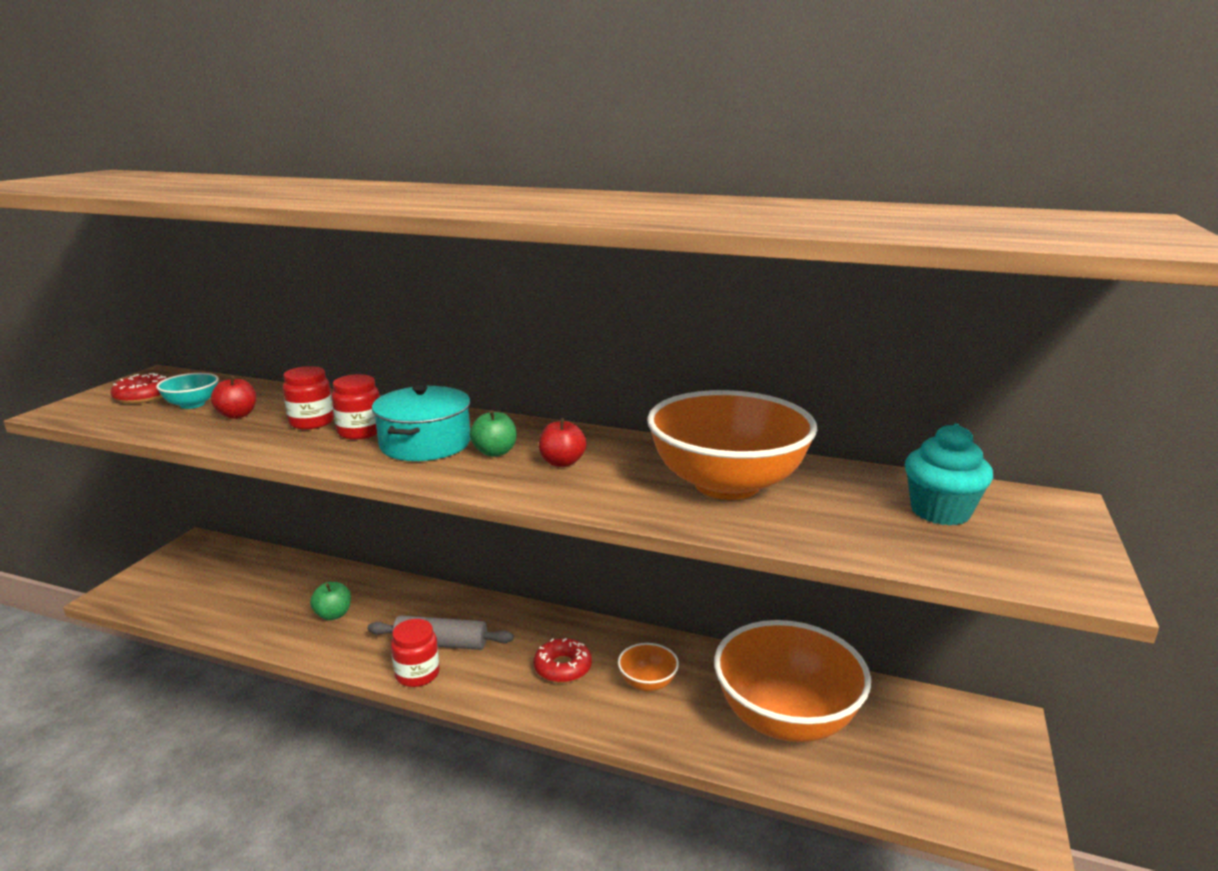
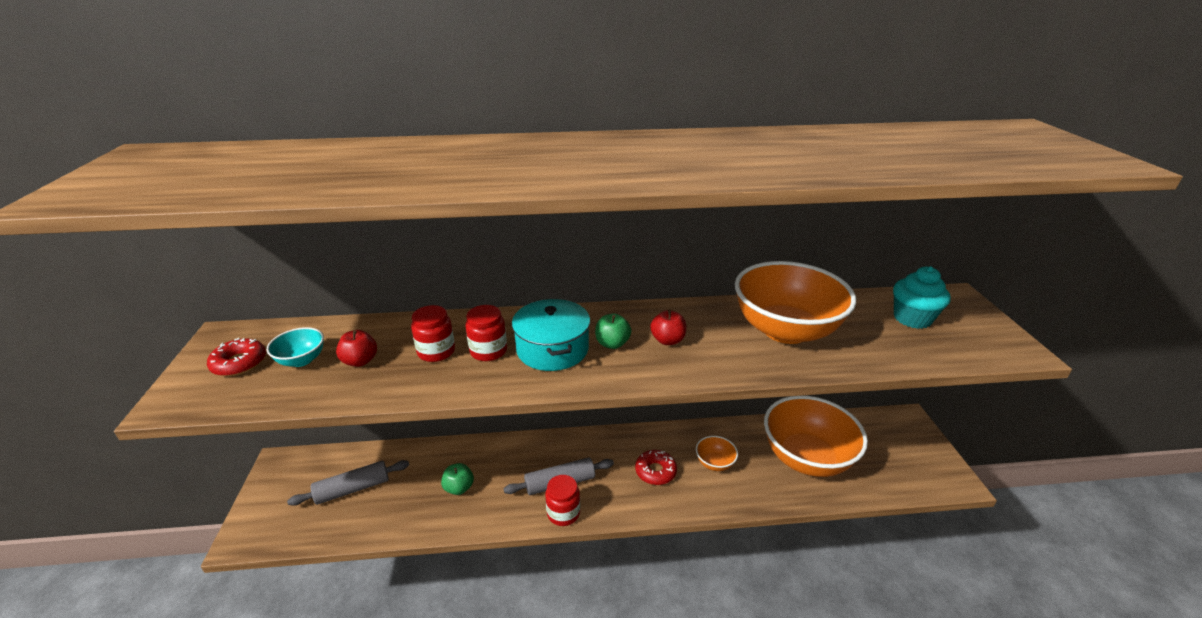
camera: 25 degrees left, 10 degrees up
none -> grey rolling pin [287,460,409,506]

